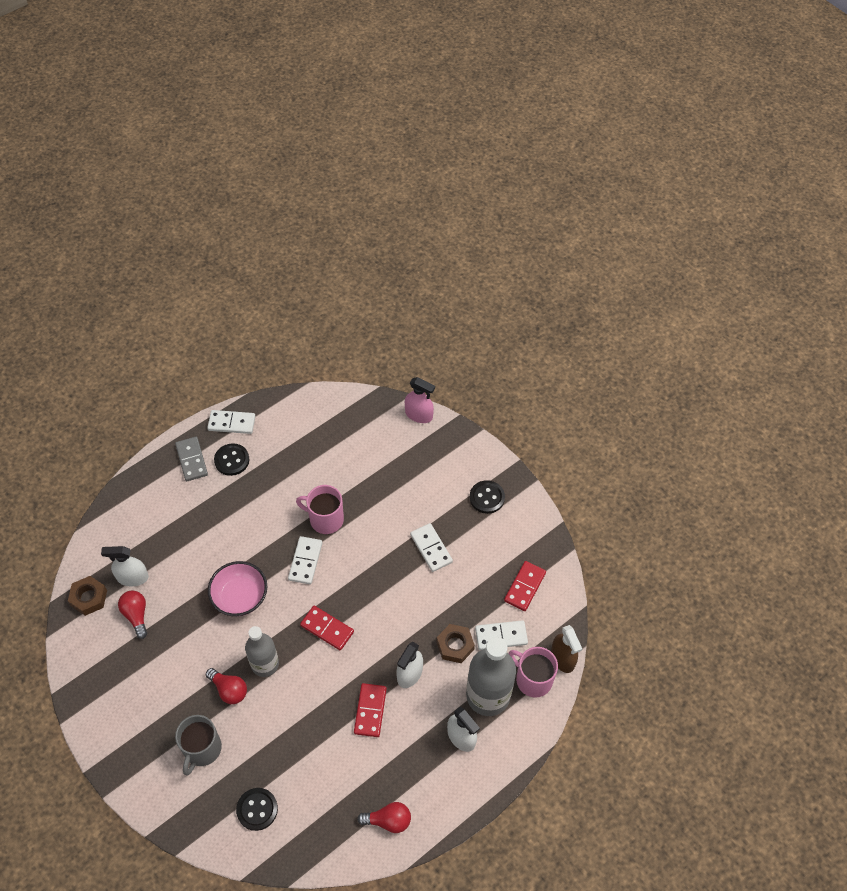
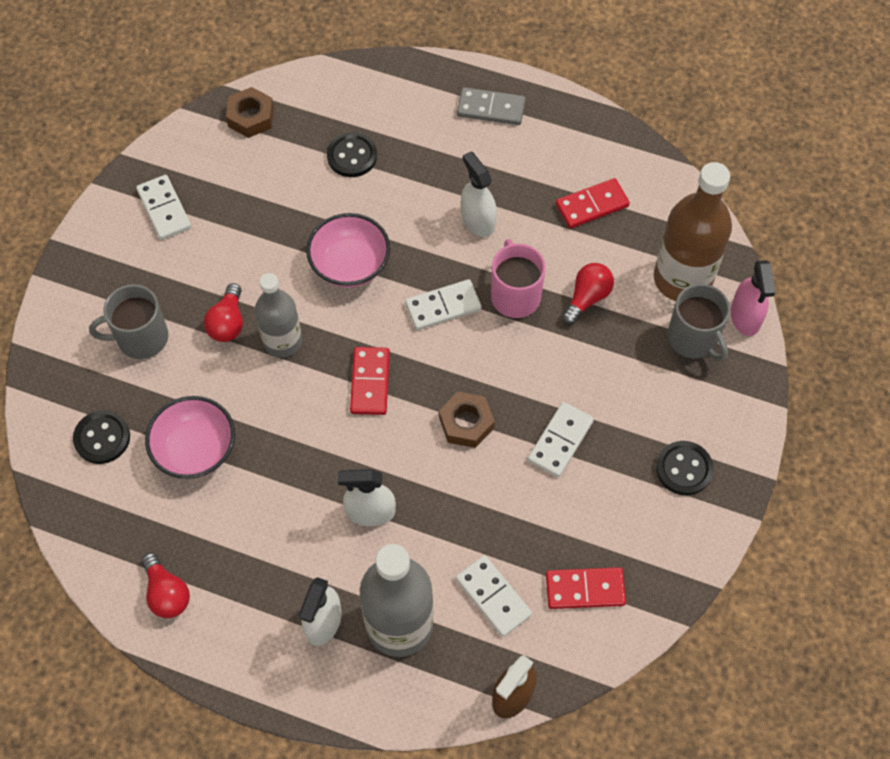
camera: 60 degrees right, 5 degrees up
white spray bottle [101,546,149,587] -> white spray bottle moved to [461,151,497,237]
red light bulb [118,591,147,639] -> red light bulb moved to [562,263,614,325]
grey domino [175,437,208,481] -> grey domino turned 60 degrees clockwise [457,87,526,125]
white domino [207,410,255,434] -> white domino moved to [136,175,191,240]
black button [214,443,249,476] -> black button moved to [327,132,377,177]
red domino [354,683,387,737] -> red domino moved to [556,178,630,229]
brown nut [436,624,475,663] -> brown nut moved to [439,392,495,448]
pink mug [509,647,558,698] -> none
none -> pink bowl [145,396,235,479]
none -> brown bottle [654,162,732,301]
none -> grey mug [667,284,730,362]

